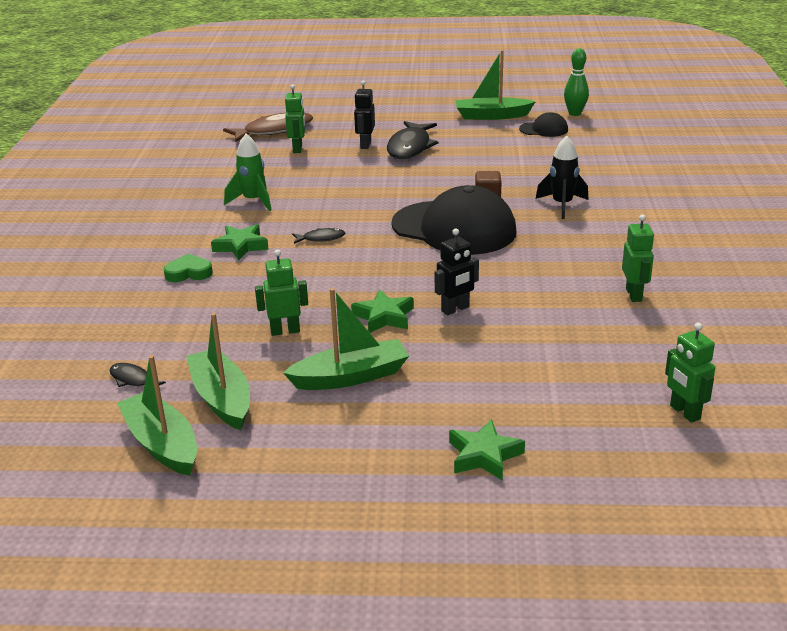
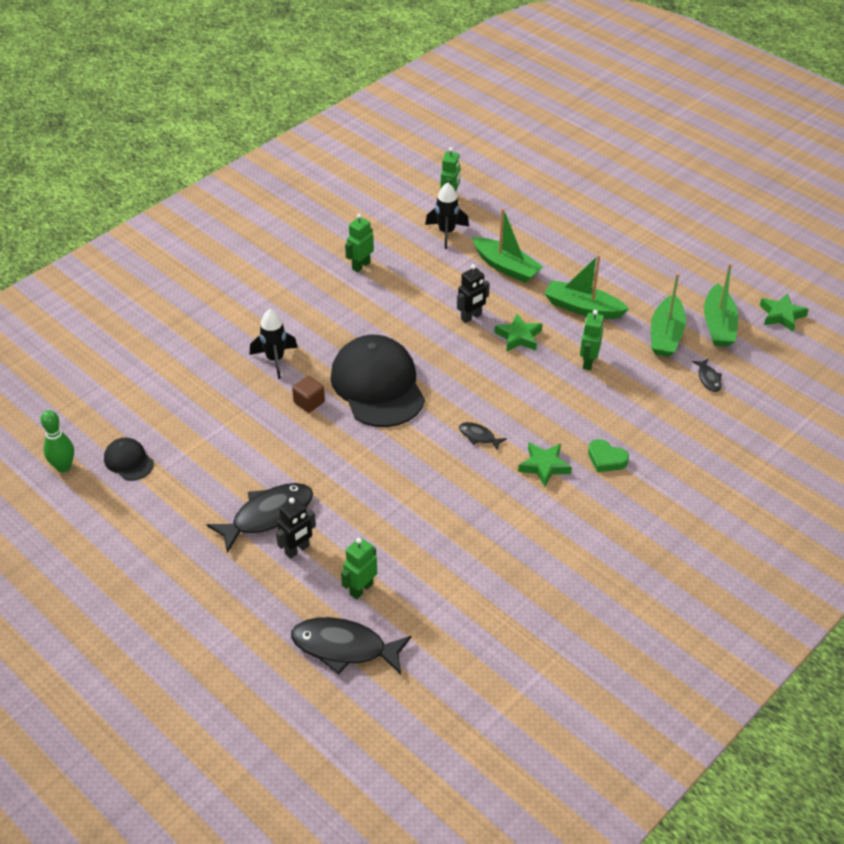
camera: 140 degrees left, 15 degrees up
brown fish [223,112,313,142] -> black fish [291,617,412,675]
green rocket [224,134,271,211] -> none
green robot [255,249,308,336] -> green robot turned 75 degrees clockwise [580,310,604,370]
black robot [435,228,479,315] -> black robot turned 135 degrees clockwise [457,264,490,323]
green star [449,419,525,480] -> green star moved to [760,293,809,332]
green boat [455,50,536,120] -> green boat moved to [472,208,543,283]
none -> black rocket [425,182,469,249]

